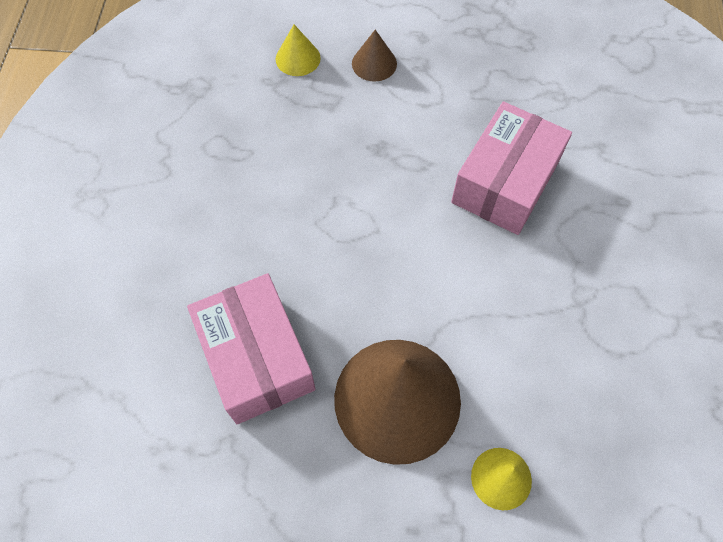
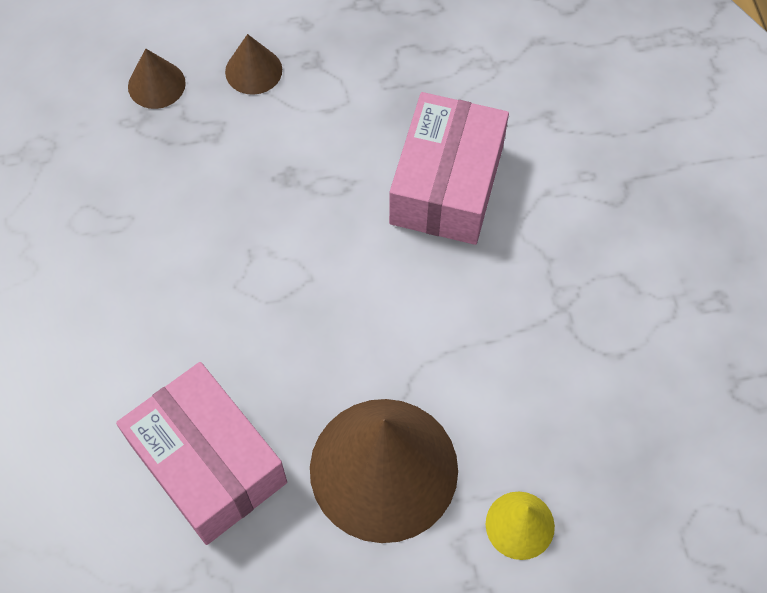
camera: 15 degrees left, 0 degrees up
yellow cone [276,25,321,76] -> brown cone [128,49,186,109]

